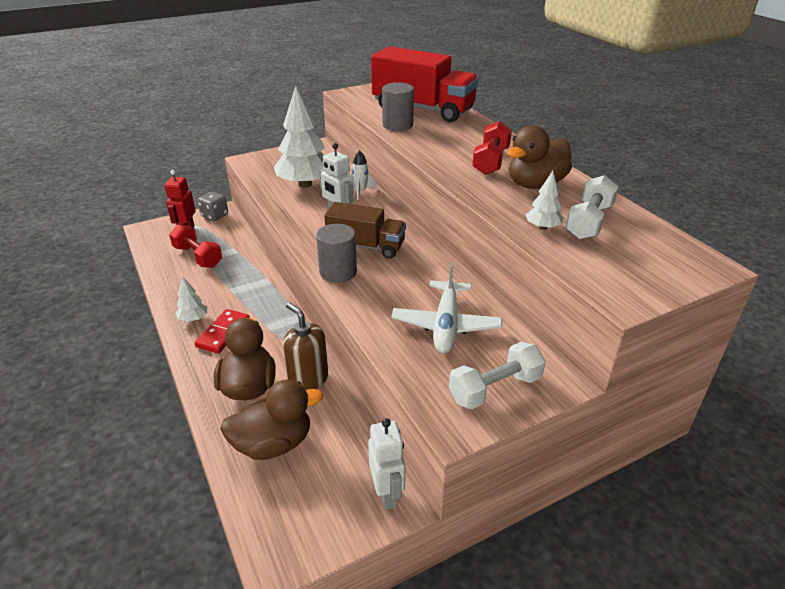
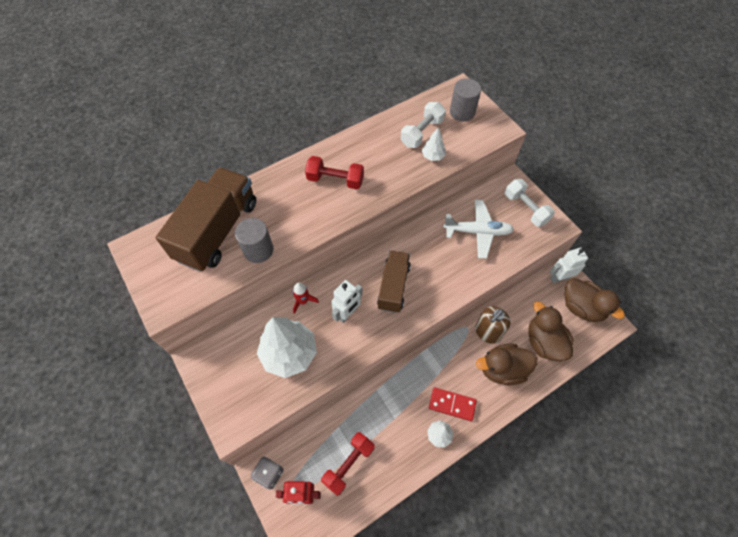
camera: 95 degrees left, 25 degrees up
grey cylinder [316,223,357,283] -> grey cylinder moved to [450,79,481,121]
white rocket [352,150,377,200] -> red rocket [293,283,319,314]
red truck [371,46,479,122] -> brown truck [155,167,256,272]
brown duck [507,125,572,189] -> brown duck moved to [564,278,625,322]
white dumbbell [565,175,618,239] -> white dumbbell turned 75 degrees counterclockwise [401,102,446,148]

